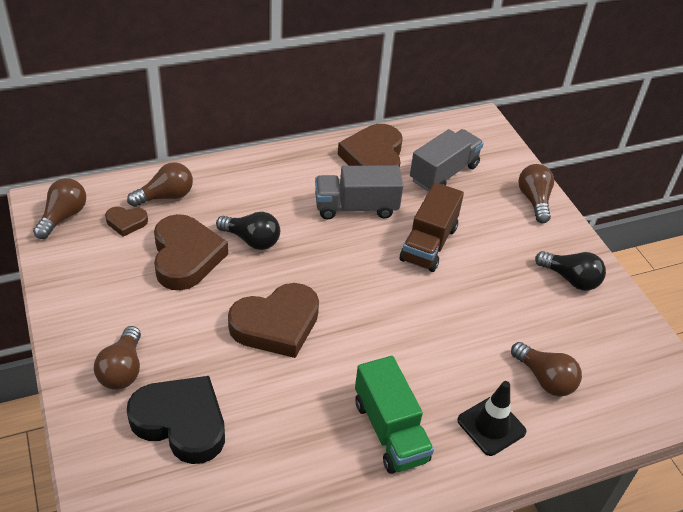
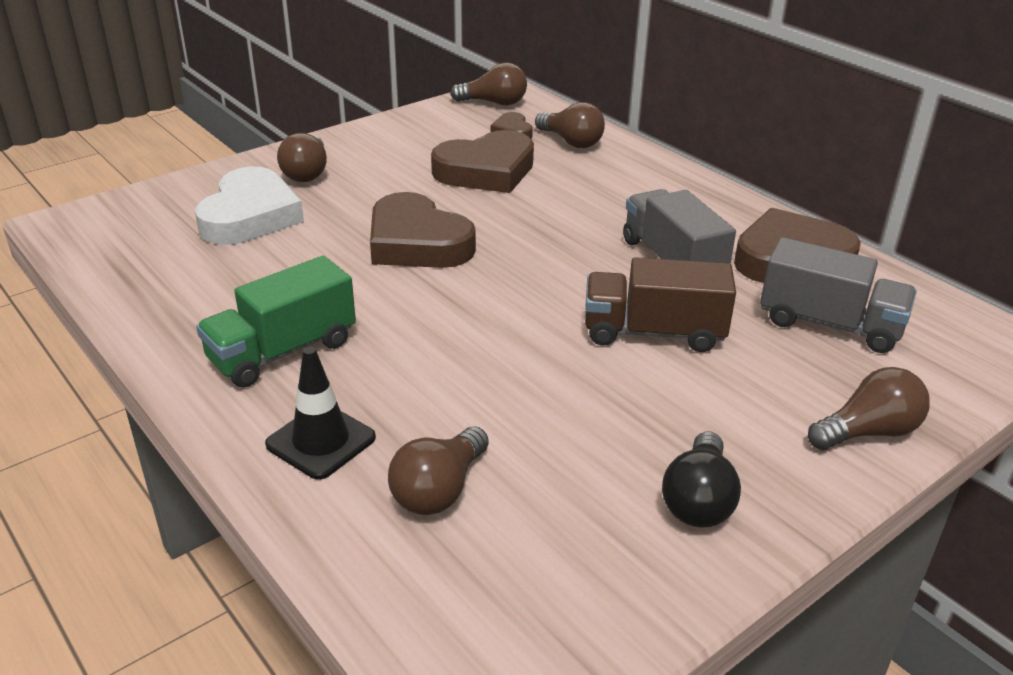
camera: 75 degrees right, 10 degrees down
brown light bulb [94,326,141,390] -> brown light bulb turned 75 degrees counterclockwise [277,133,327,182]
black heart [127,376,225,464] -> white heart [195,167,304,245]
black light bulb [216,212,280,250] -> none

